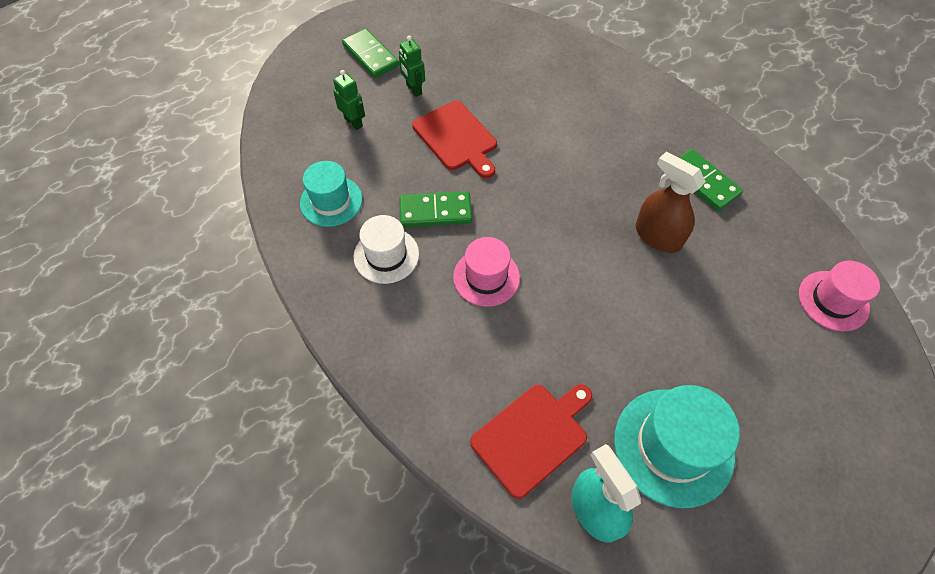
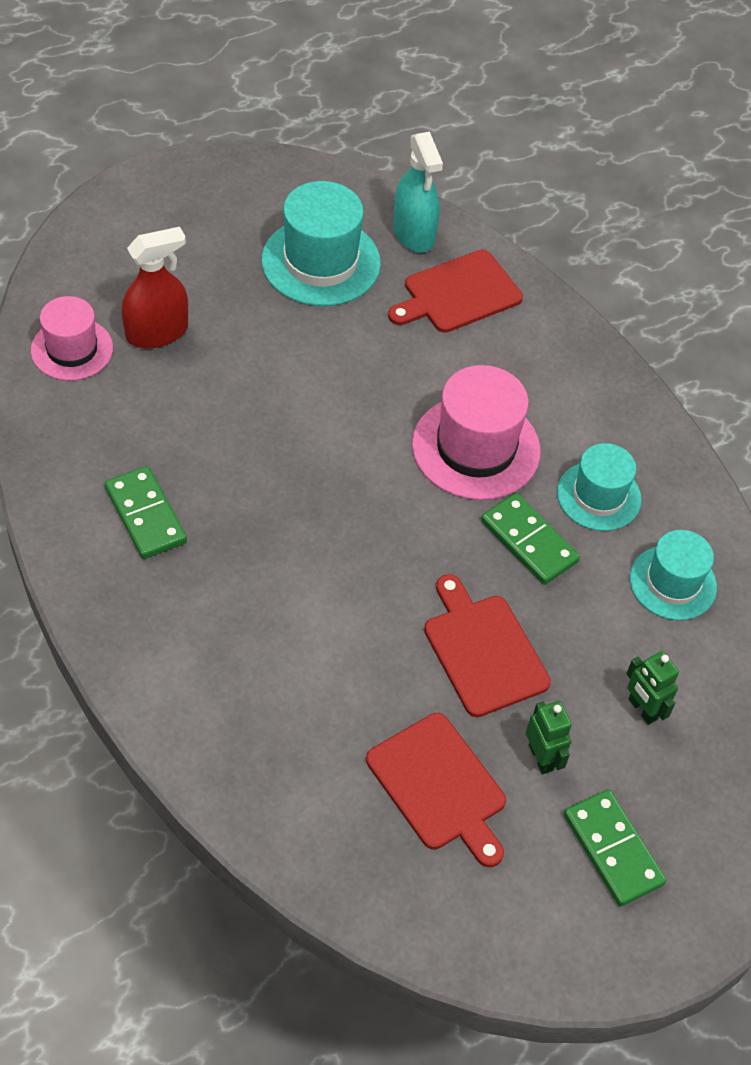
camera: 175 degrees left, 5 degrees down
white hat [354,215,419,284] -> turquoise hat [557,443,642,531]
green domino [399,191,472,227] -> green domino turned 45 degrees clockwise [481,493,580,585]
pink hat [453,237,520,307] -> pink hat [412,365,541,500], size x1.55
brown spray bottle [636,151,706,253] -> none
none -> red spray bottle [122,227,188,348]
none -> red cutting board [366,713,506,867]

